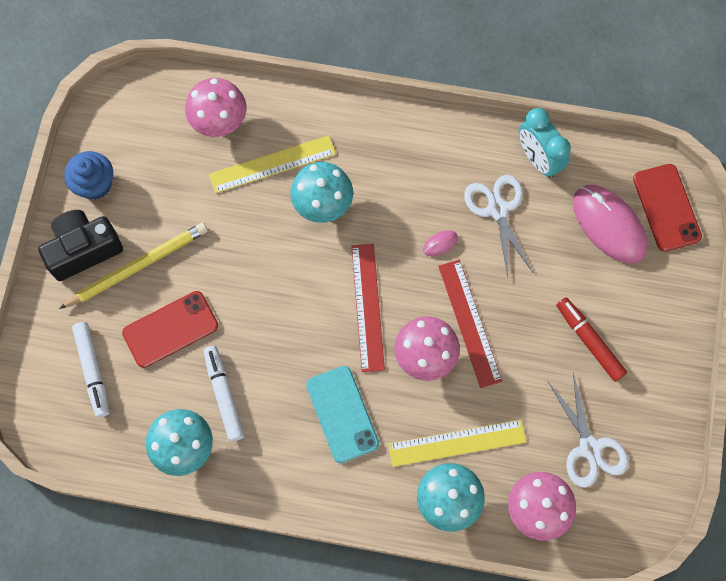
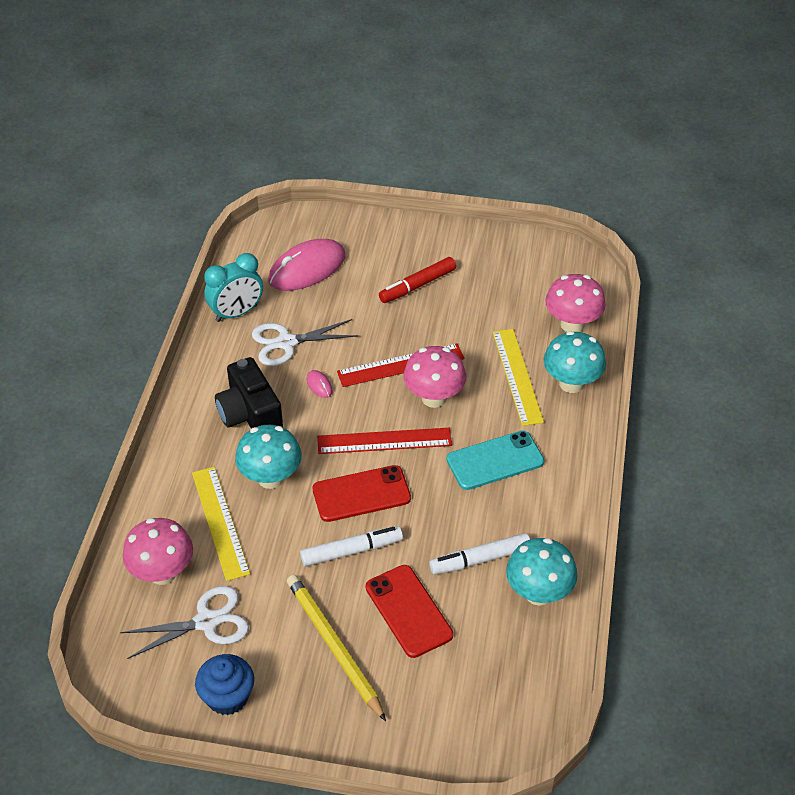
camera: 90 degrees left, 25 degrees down
black camera [38,210,123,281] -> black camera moved to [215,357,283,429]
white marker [72,322,109,417] -> white marker moved to [300,526,403,566]
white scissors [548,373,629,488] -> white scissors moved to [120,586,249,659]
red phone [633,164,702,252] -> red phone moved to [313,465,411,522]

